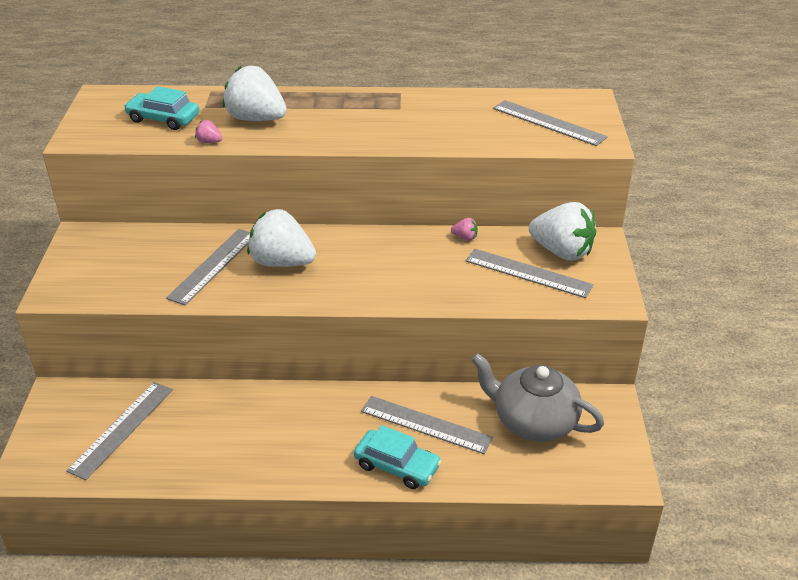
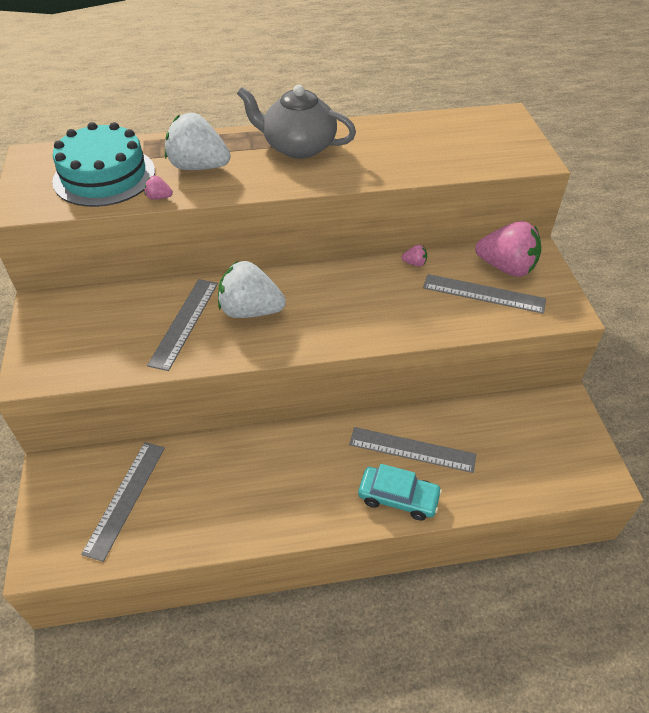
camera: 10 degrees left, 10 degrees up
turquoise car [124,86,199,130] -> turquoise cake [52,122,155,207]
grey teapot [471,353,604,442] -> grey teapot moved to [237,85,356,159]
grey ruler [493,100,607,146] -> none
white strawberry [529,202,596,261] -> pink strawberry [475,221,541,277]

